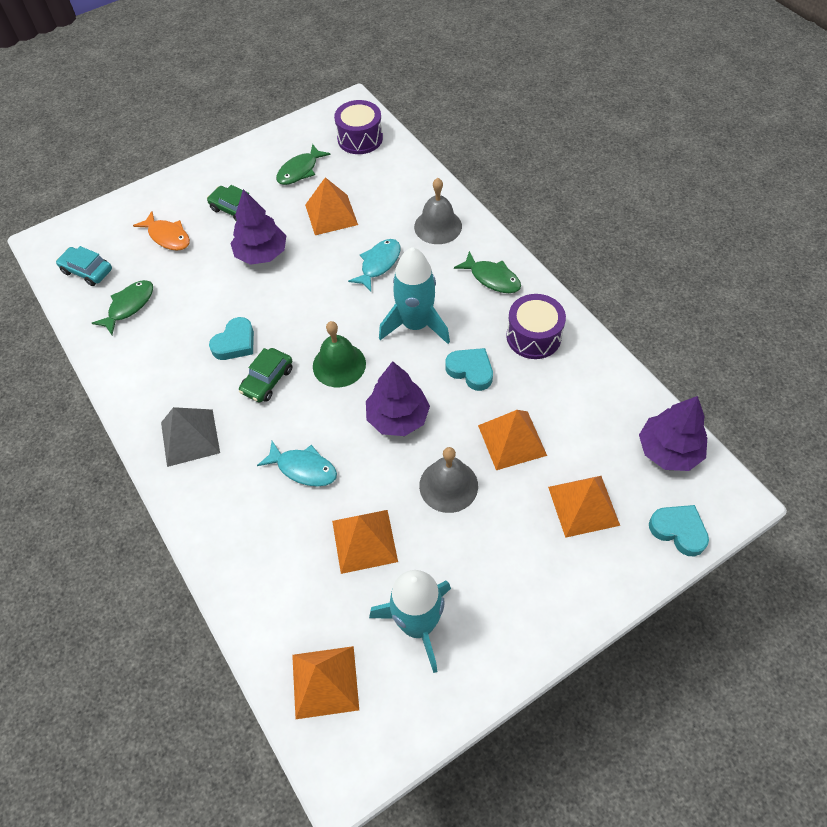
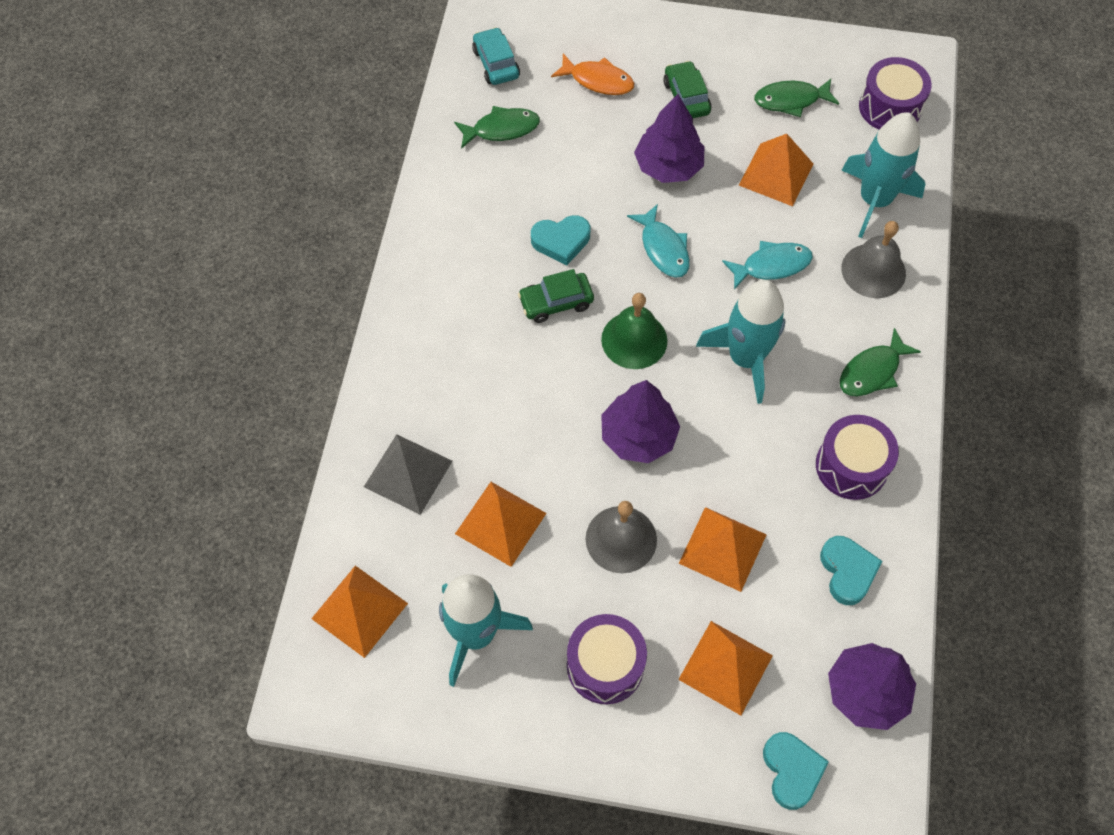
camera: 40 degrees right, 5 degrees up
orange fish [133,211,190,251] -> orange fish turned 60 degrees counterclockwise [551,53,634,95]
grey pyramid [161,407,220,467] -> grey pyramid moved to [364,434,452,515]
turquoise fish [257,441,337,487] -> turquoise fish moved to [627,204,690,278]
turquoise heart [445,348,493,391] -> turquoise heart moved to [820,536,882,605]
green fish [454,251,521,293] -> green fish turned 60 degrees clockwise [840,328,921,396]
none -> purple drum [567,614,647,704]
none -> turquoise rocket [841,112,925,238]

